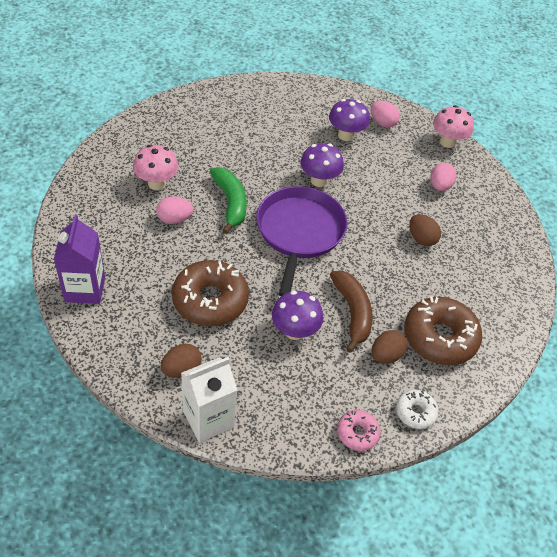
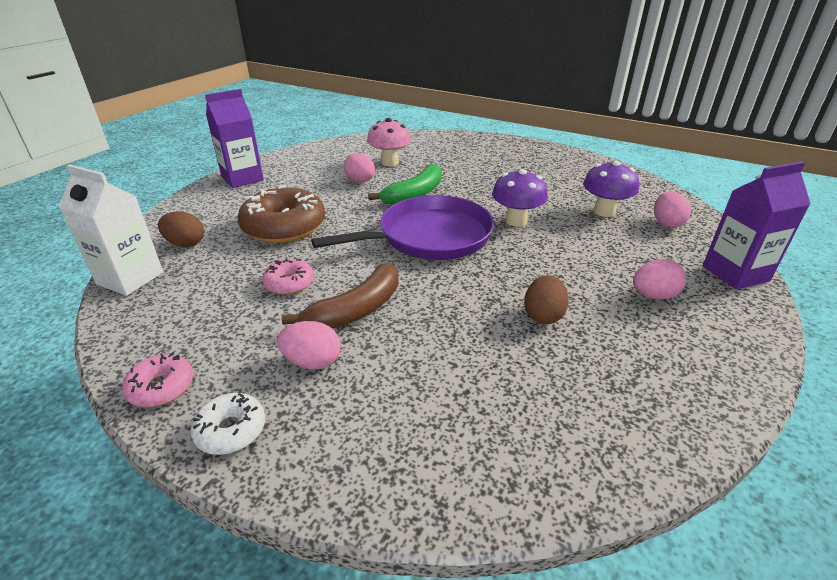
camera: 60 degrees right, 15 degrees down
purple mushroom [272,291,323,340] -> pink donut [262,258,314,295]
brown egg [372,330,407,364] -> pink egg [277,321,341,370]
brown donut [404,296,482,365] -> none
pink mushroom [433,105,474,148] -> purple carton [703,162,811,290]

